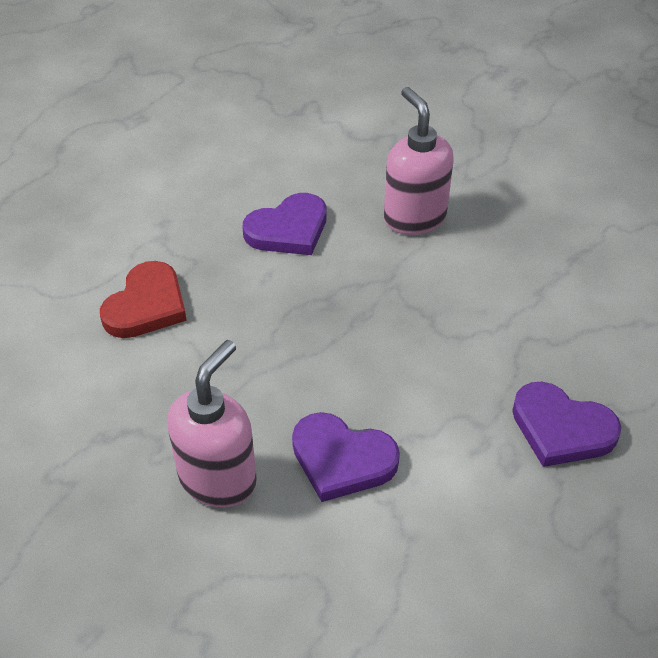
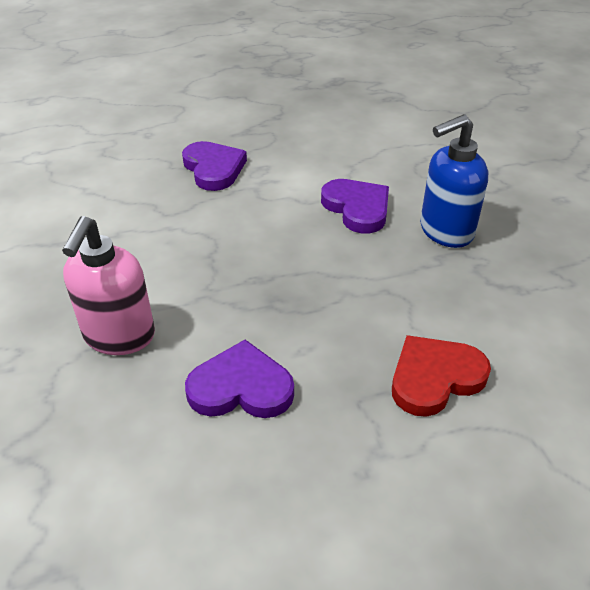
camera: 145 degrees left, 5 degrees down
pink soap dispenser [167,340,257,508] -> blue soap dispenser [420,114,488,248]

